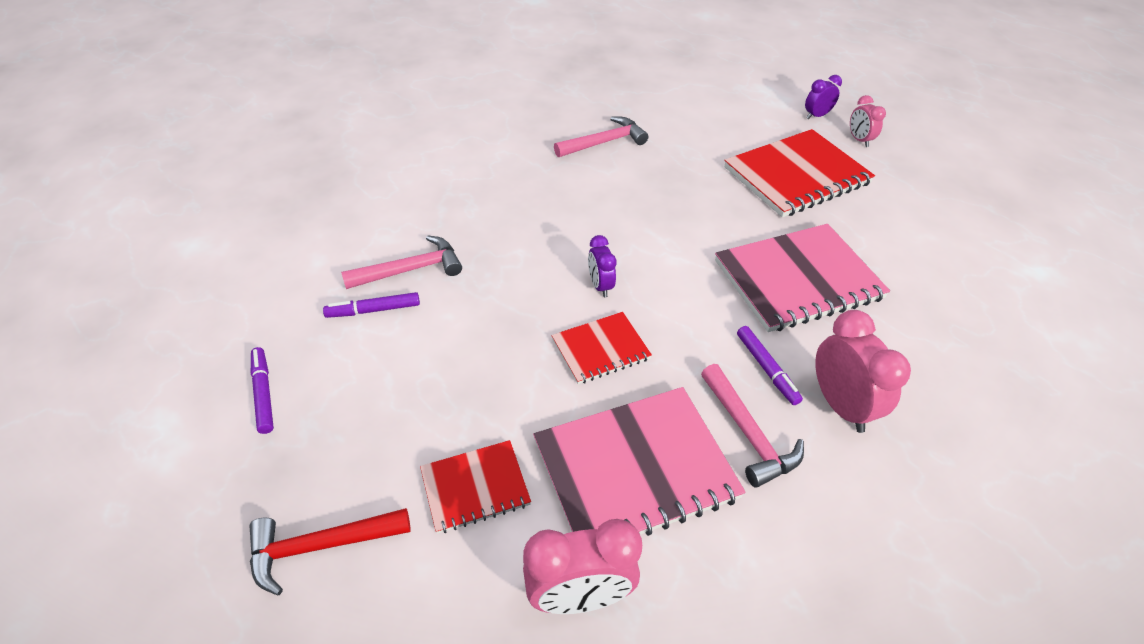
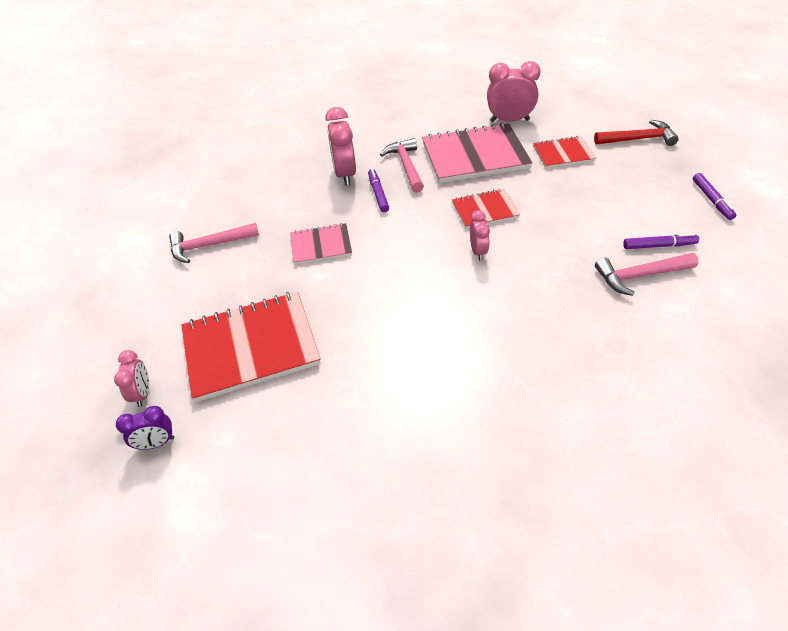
camera: 165 degrees left, 0 degrees up
pink hammer [554,116,648,157] -> pink hammer moved to [169,223,259,263]
purple clock [588,235,616,297] -> pink clock [470,210,490,261]
pink notebook [715,224,890,332] -> pink notebook [290,223,352,265], size x0.54

